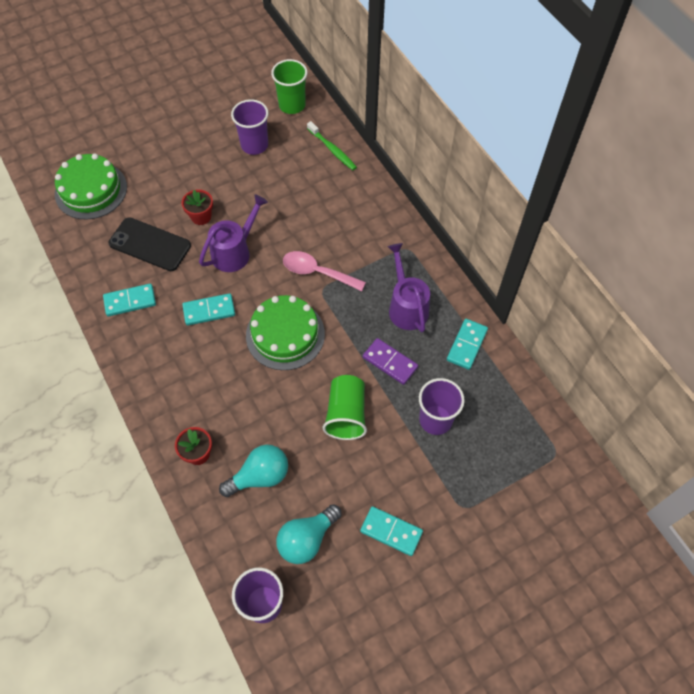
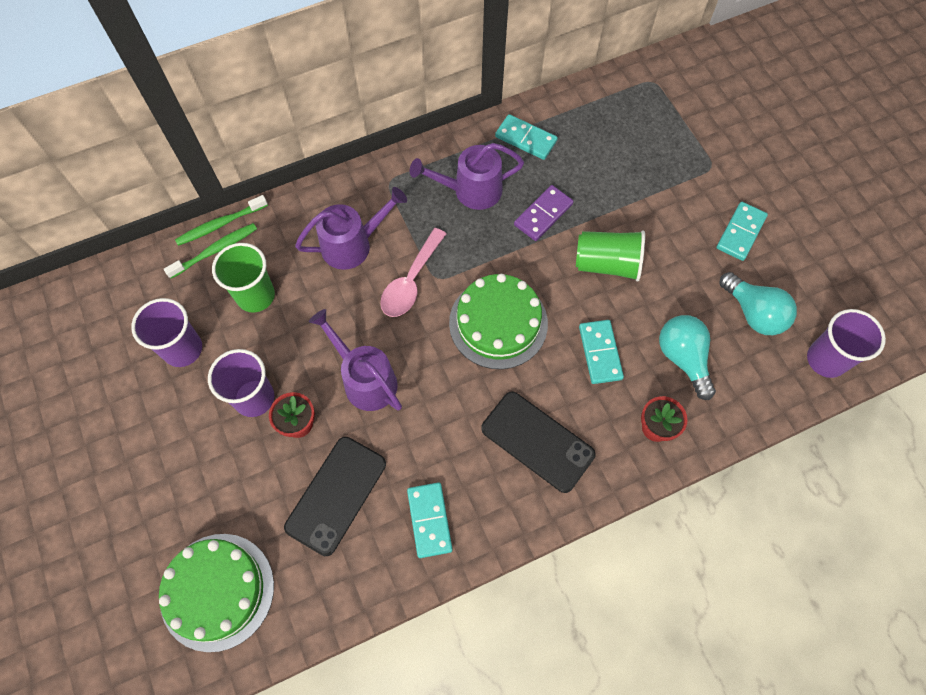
camera: 85 degrees left, 5 degrees up
turquoise domino [182,293,235,326] -> turquoise domino moved to [579,320,624,384]
green cup [271,59,307,114] -> green cup moved to [212,243,275,313]
purple cup [419,378,465,435] -> purple cup moved to [208,349,274,417]
none -> green toothbrush [175,195,268,246]
none -> purple watering can [295,187,407,270]
none -> black phone [481,392,595,493]

